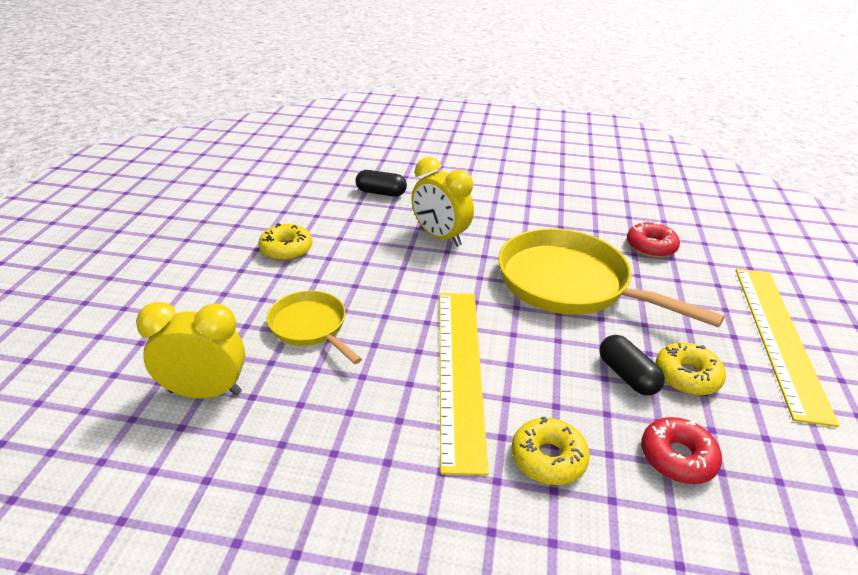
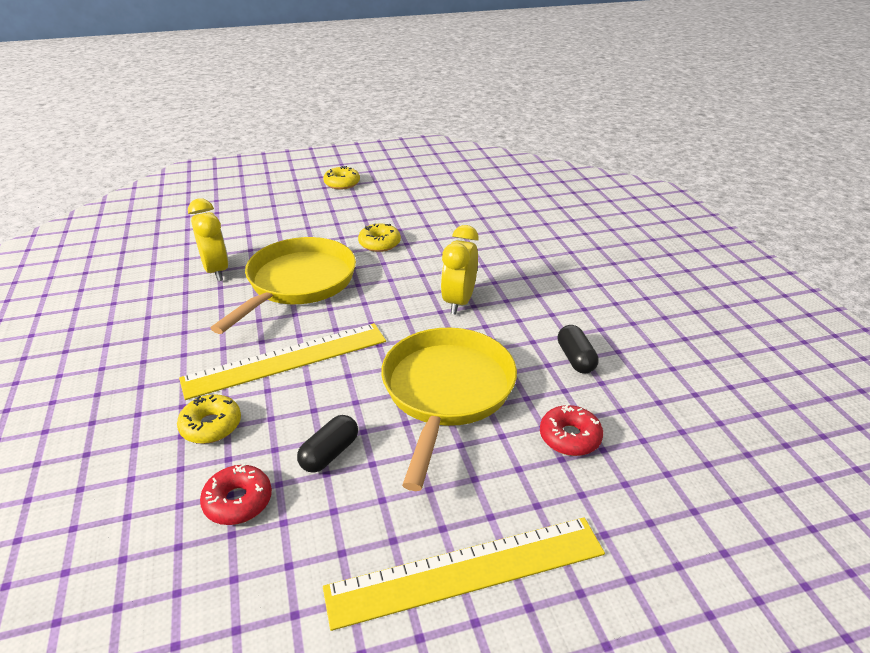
camera: 65 degrees right, 0 degrees up
yellow pan [267,291,362,364] -> yellow pan [211,237,356,334], size x1.87
black capsule [355,170,407,196] -> black capsule moved to [558,325,599,374]
yellow donut [655,342,726,395] -> yellow donut moved to [323,166,360,189]

